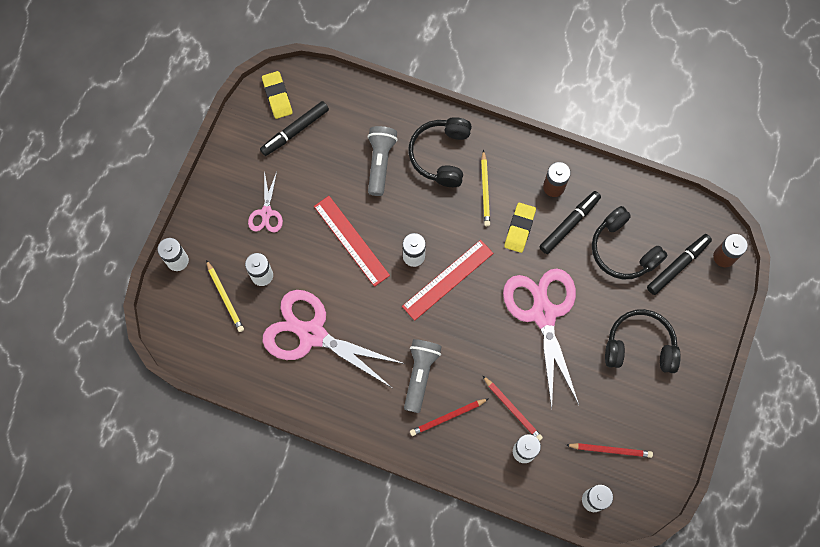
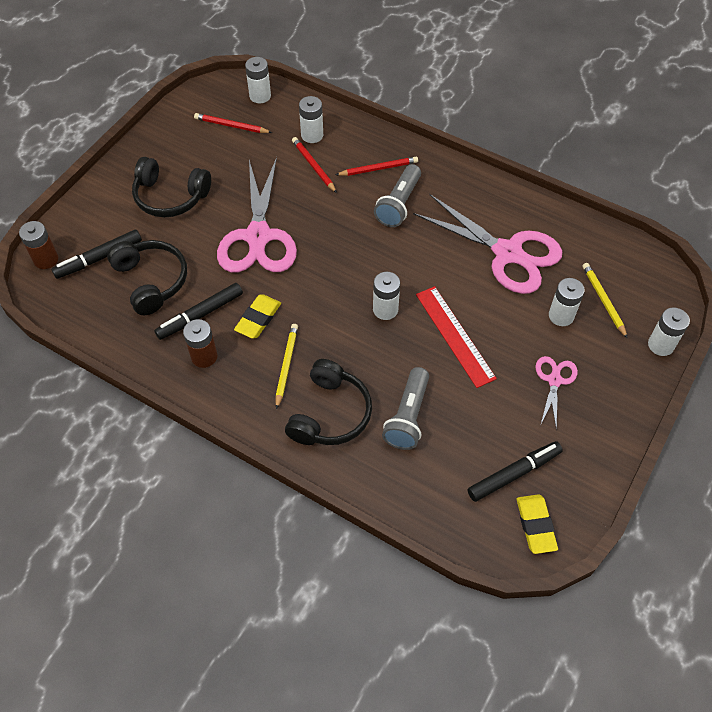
camera: 170 degrees left, 15 degrees down
red ruler [402,240,493,321] -> none

